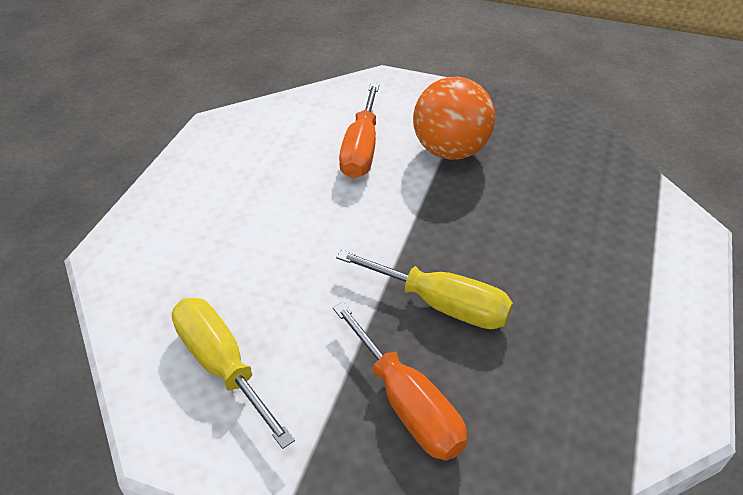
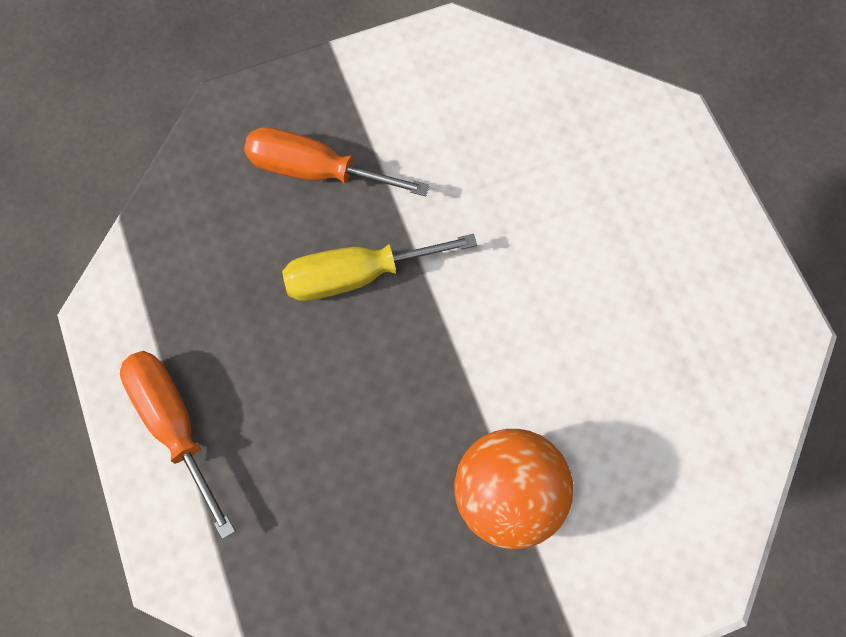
camera: 140 degrees right, 25 degrees up
yellow screwdriver [172,298,295,449] -> none
orange screwdriver [339,83,379,178] -> orange screwdriver moved to [120,351,236,539]

